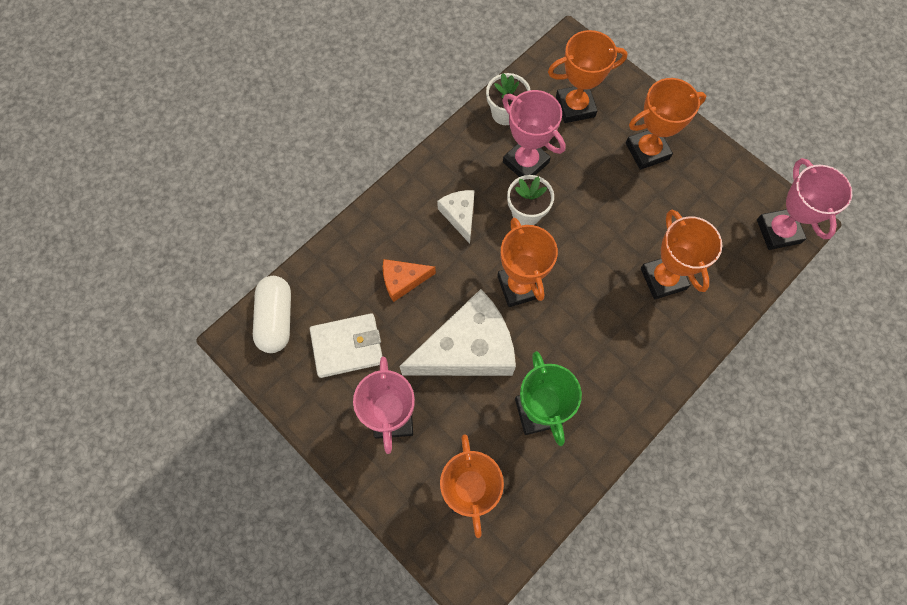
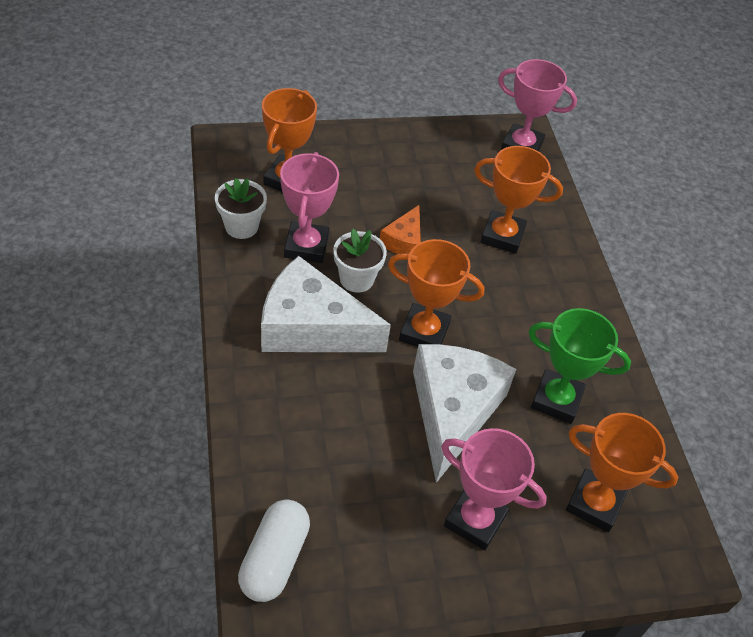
camera: 60 degrees left, 20 degrees down
white capsule [253,276,291,353] -> white capsule turned 75 degrees clockwise [238,499,310,602]
white wallet [310,313,383,378] -> none
orange cheese [383,259,436,302] -> orange cheese moved to [380,205,421,254]
white cheese [437,190,474,244] -> white cheese [261,256,391,352], size x2.04
pink trophy [502,90,566,177] -> pink trophy turned 75 degrees counterclockwise [280,152,339,263]
orange trophy [626,78,706,170] -> none

